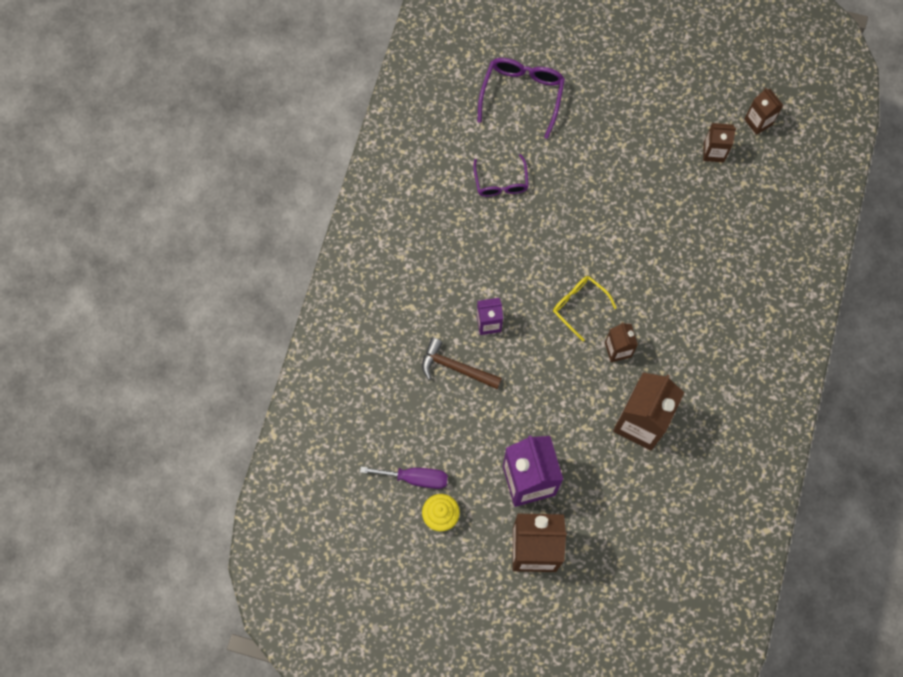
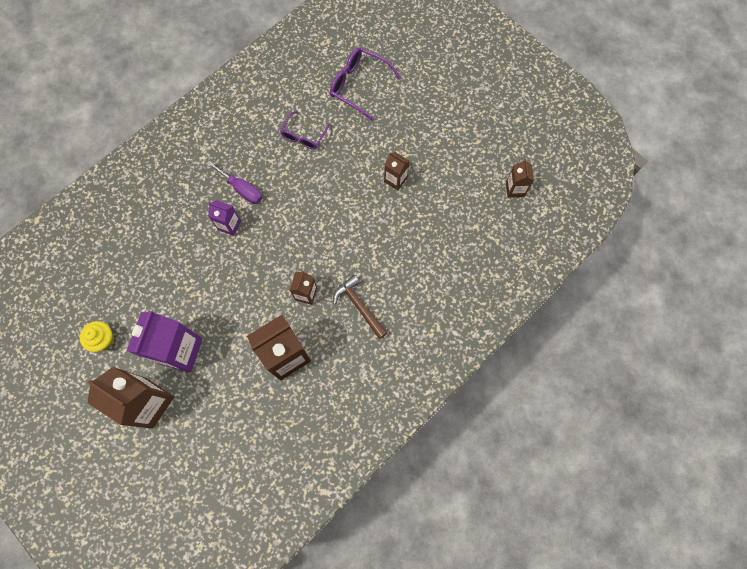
camera: 30 degrees right, 0 degrees up
purple screwdriver [360,467,448,489] -> purple screwdriver moved to [207,161,262,204]
brown hammer [422,338,502,389] -> brown hammer moved to [333,275,388,339]
purple glasses [478,58,565,139] -> purple glasses turned 105 degrees counterclockwise [330,47,401,121]
yellow glasses [553,276,617,341] -> none
brown carton [703,123,736,163] -> brown carton moved to [384,152,410,190]

